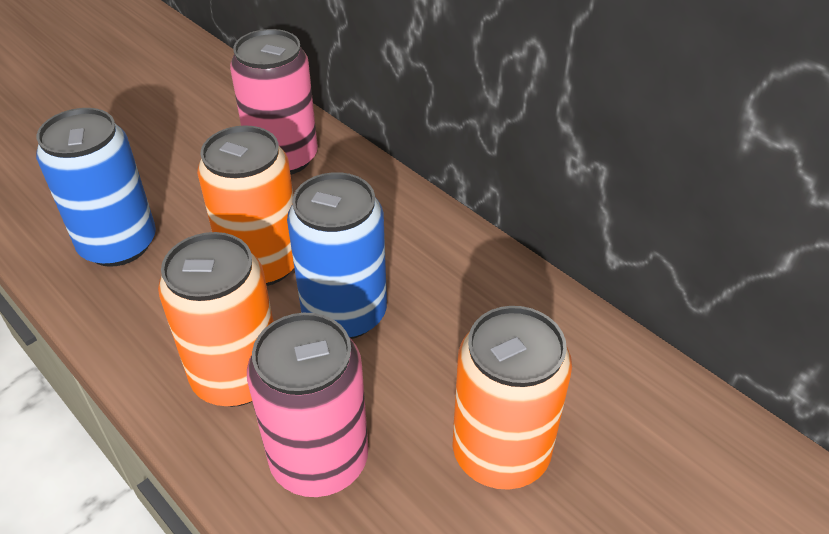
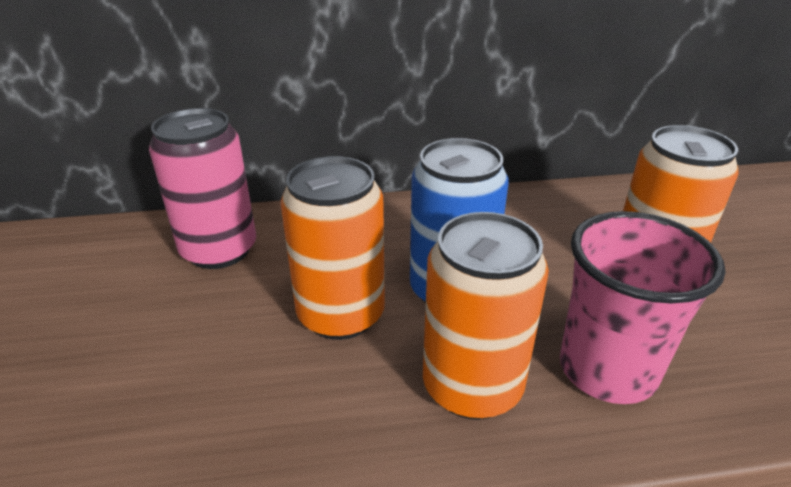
camera: 55 degrees left, 10 degrees down
blue can [36,108,156,267] -> none
pink can [247,313,369,497] -> pink cup [560,211,725,404]

